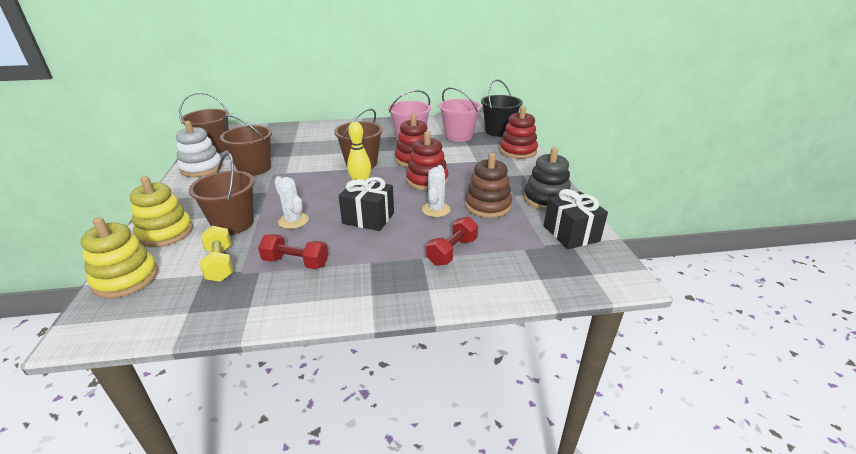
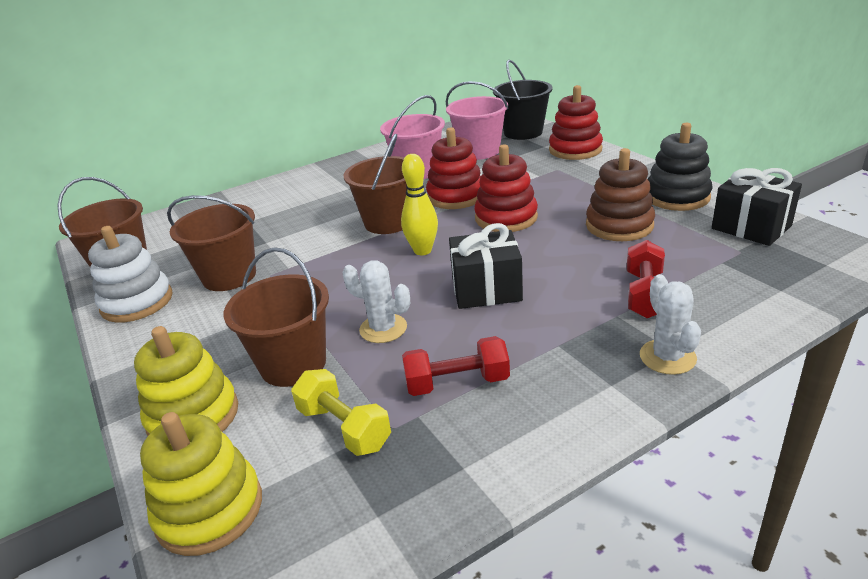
camera: 20 degrees left, 0 degrees up
white cactus [422,165,451,217] -> white cactus moved to [640,274,701,375]

